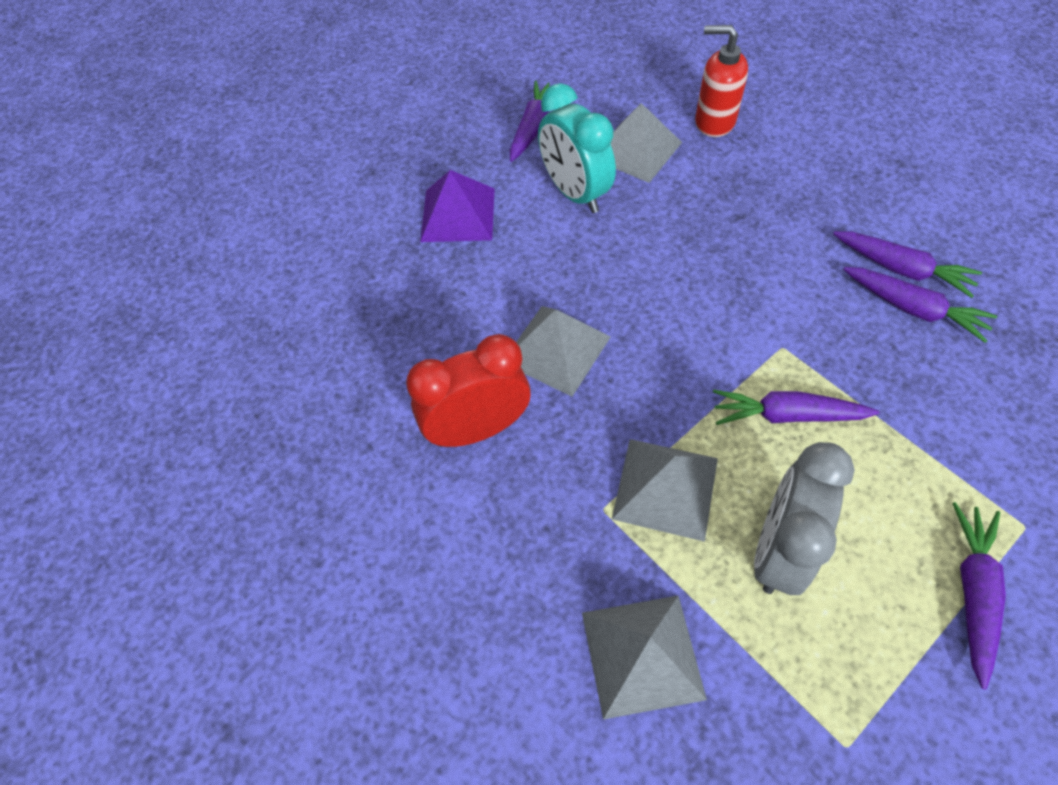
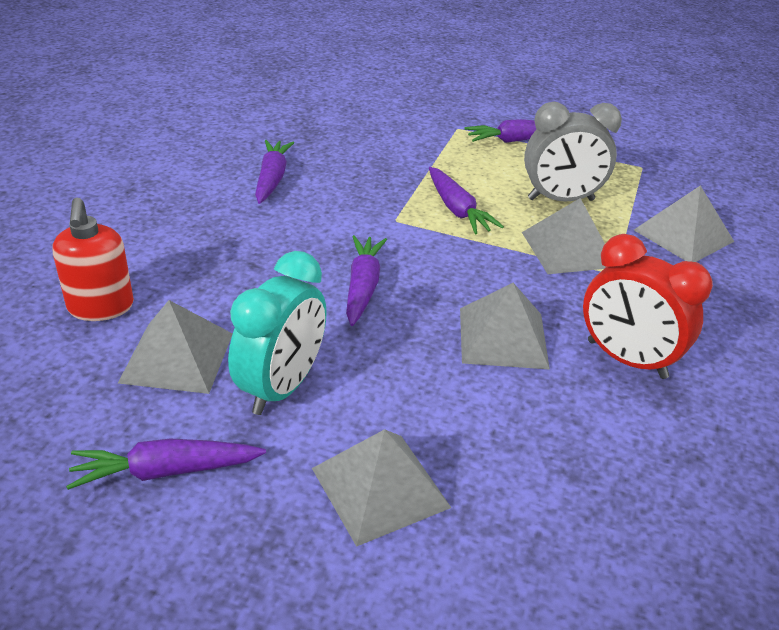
camera: 125 degrees left, 20 degrees down
purple pyramid [420,170,495,242] -> grey pyramid [312,429,451,547]
purple carrot [843,267,997,343] -> purple carrot moved to [346,235,387,326]

